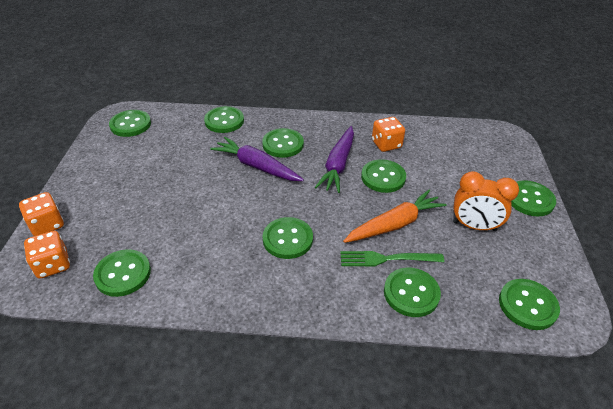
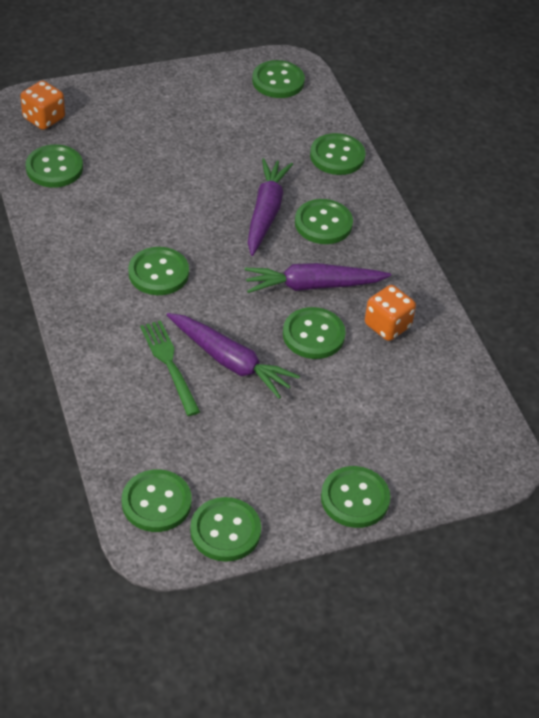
camera: 65 degrees right, 5 degrees up
orange dice [19,192,64,236] -> none
orange carrot [343,190,447,243] -> purple carrot [167,313,300,399]
green button [384,268,441,317] -> green button moved to [190,497,261,562]
orange clock [453,171,519,231] -> none

